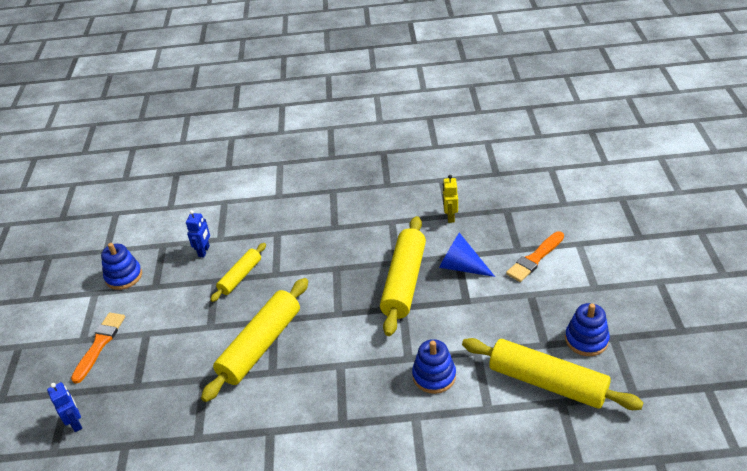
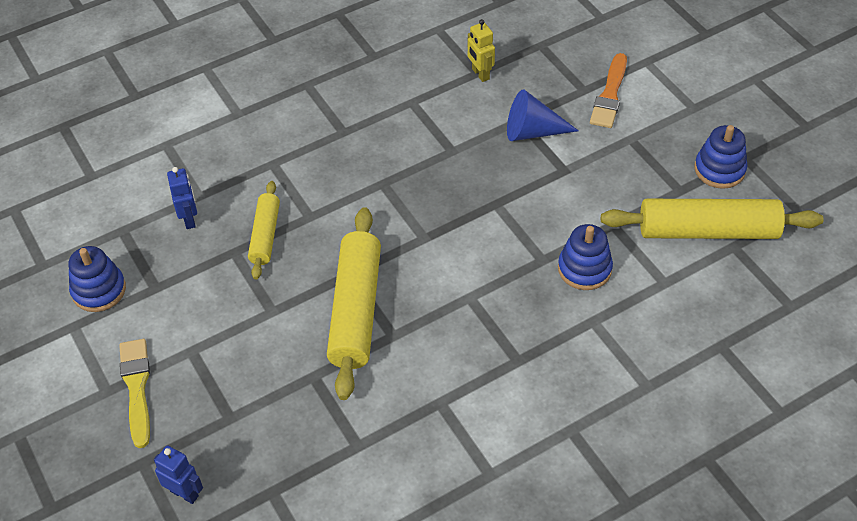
camera: 30 degrees left, 10 degrees up
orange brush [71,313,125,384] -> yellow brush [119,339,150,448]
yellow rolling pin [380,216,426,336] -> none

